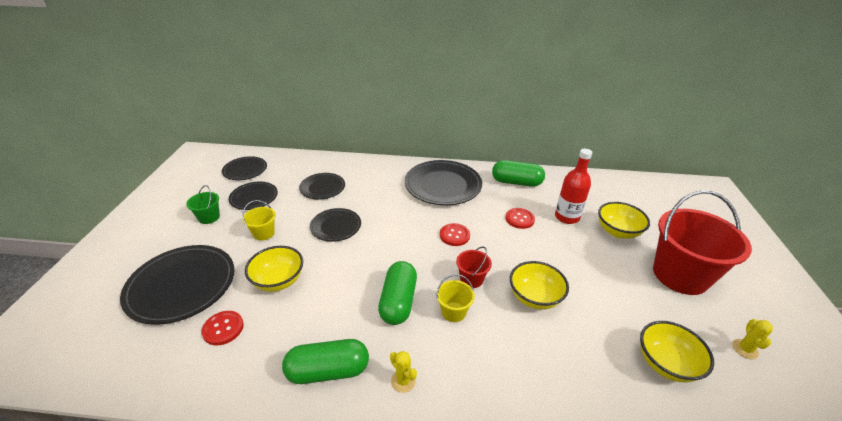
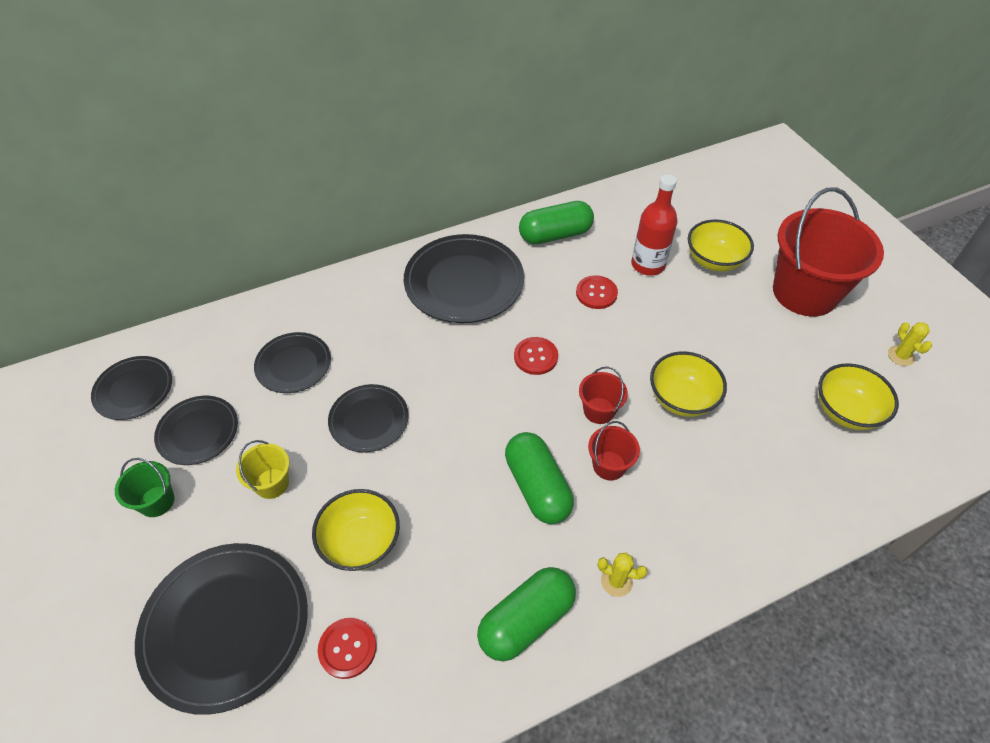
camera: 30 degrees left, 15 degrees up
yellow bucket [436,274,475,322] -> red bucket [588,421,640,480]

